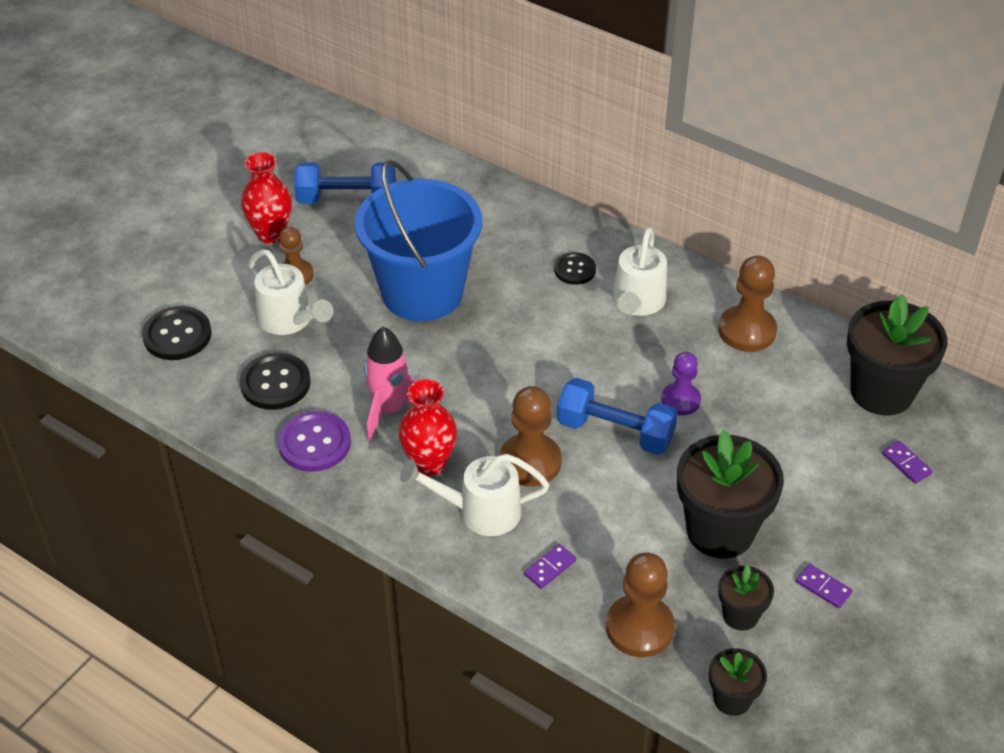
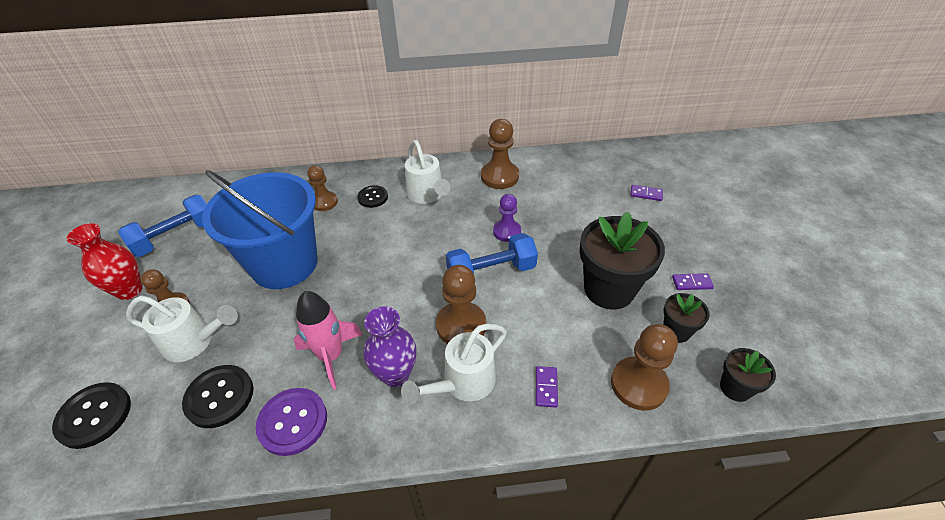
camera: 40 degrees left, 0 degrees up
red vase [398,379,457,476] -> purple vase [364,306,416,387]
black flower pot [847,294,948,415] -> none
none -> brown pawn [307,165,338,211]

